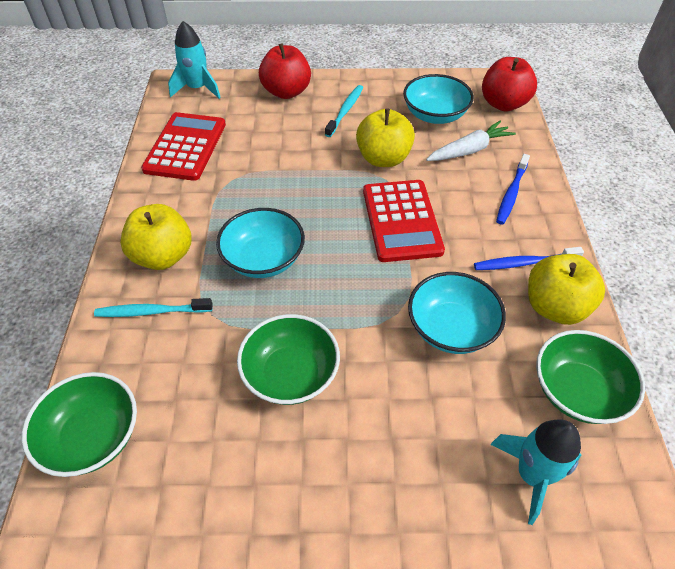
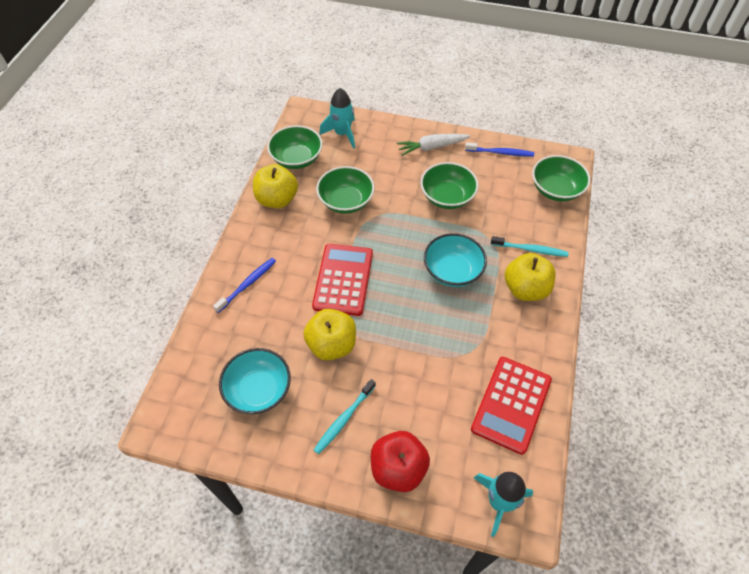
camera: 165 degrees left, 5 degrees up
turquoise bowl [408,272,506,354] -> green bowl [316,166,375,214]
white carrot [426,121,516,161] -> white carrot moved to [397,134,470,156]
blue toothbrush [474,247,584,270] -> blue toothbrush moved to [465,142,534,157]
red apple [482,57,537,111] -> none

